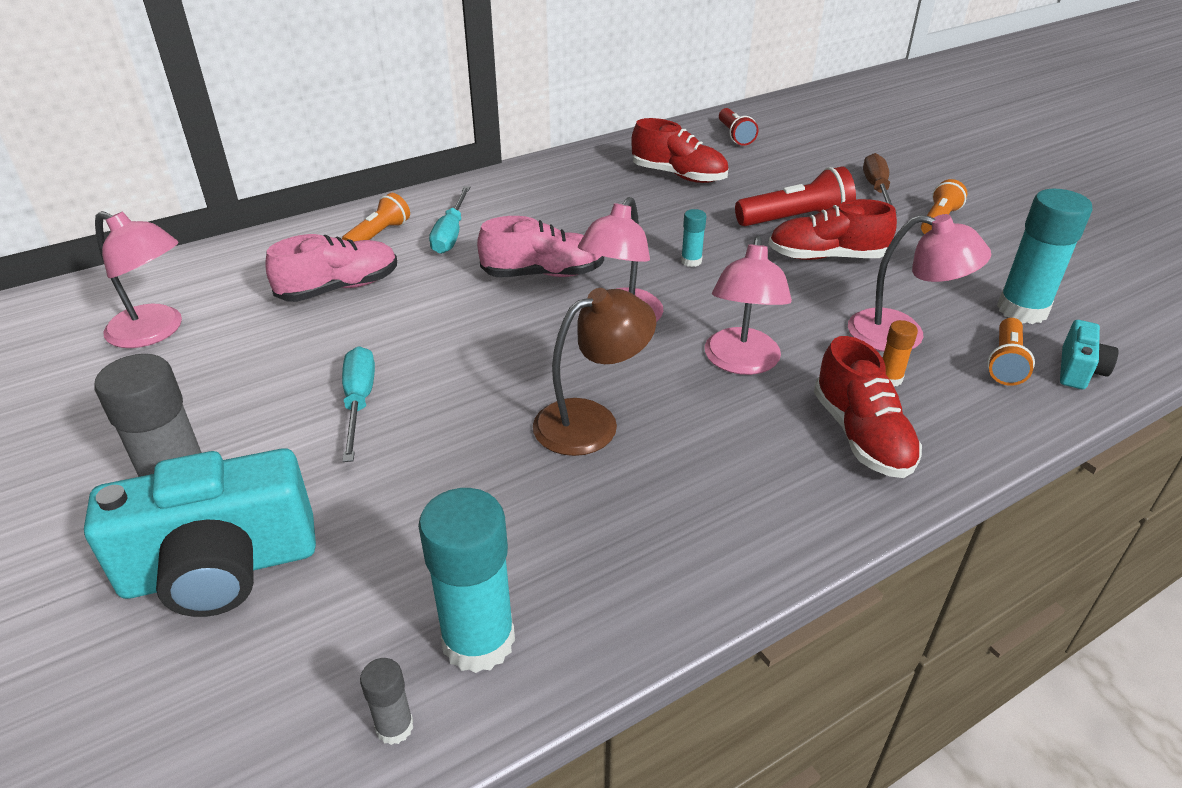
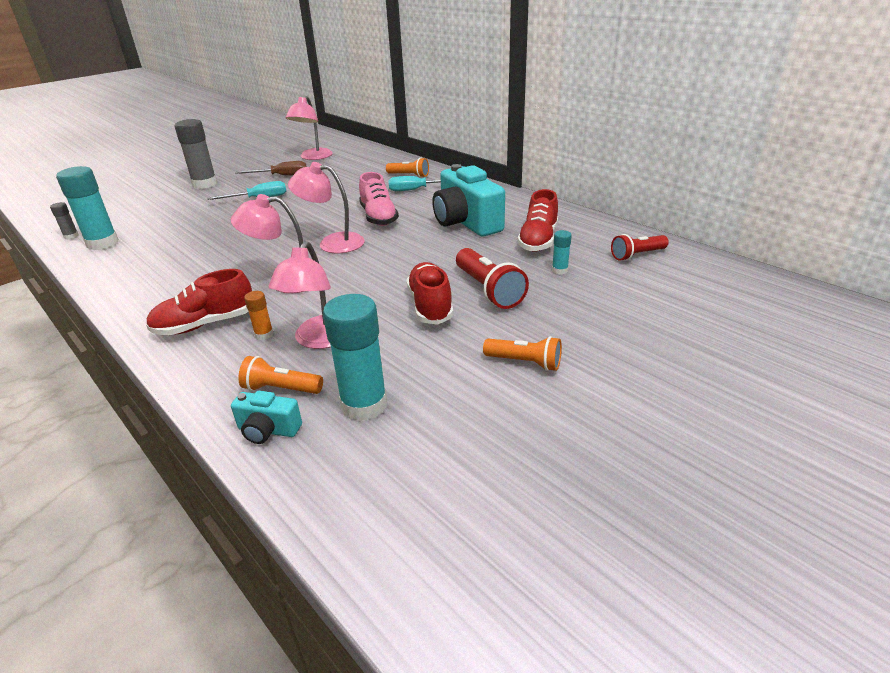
camera: 80 degrees right, 5 degrees down
turquoise camera [84,448,316,617] -> turquoise camera moved to [432,164,505,236]
pink shoe [265,234,397,302] -> none
brown lamp [533,288,656,456] -> none
turquoise glue stick [681,209,707,267] -> turquoise glue stick moved to [552,230,572,274]
brown screwdriver [863,153,897,215] -> brown screwdriver moved to [235,161,307,175]

